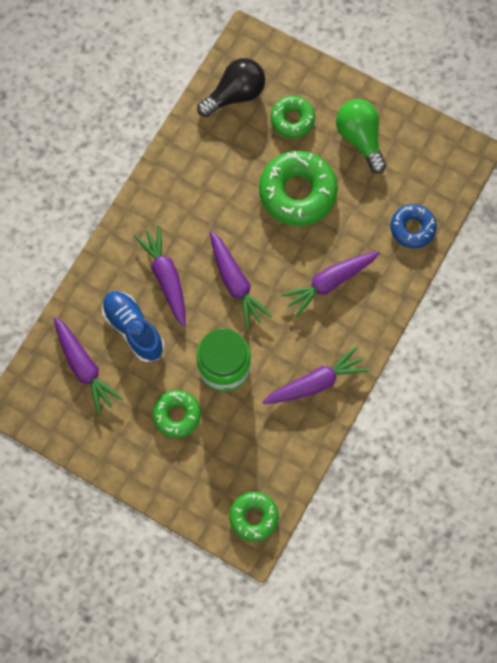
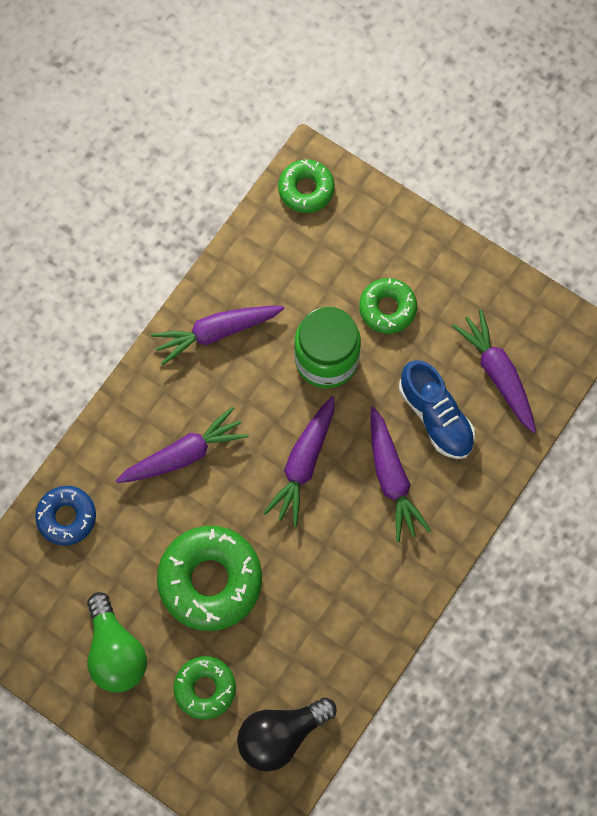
camera: 175 degrees left, 0 degrees up
purple carrot [210,231,273,330] -> purple carrot turned 135 degrees counterclockwise [263,396,335,527]

